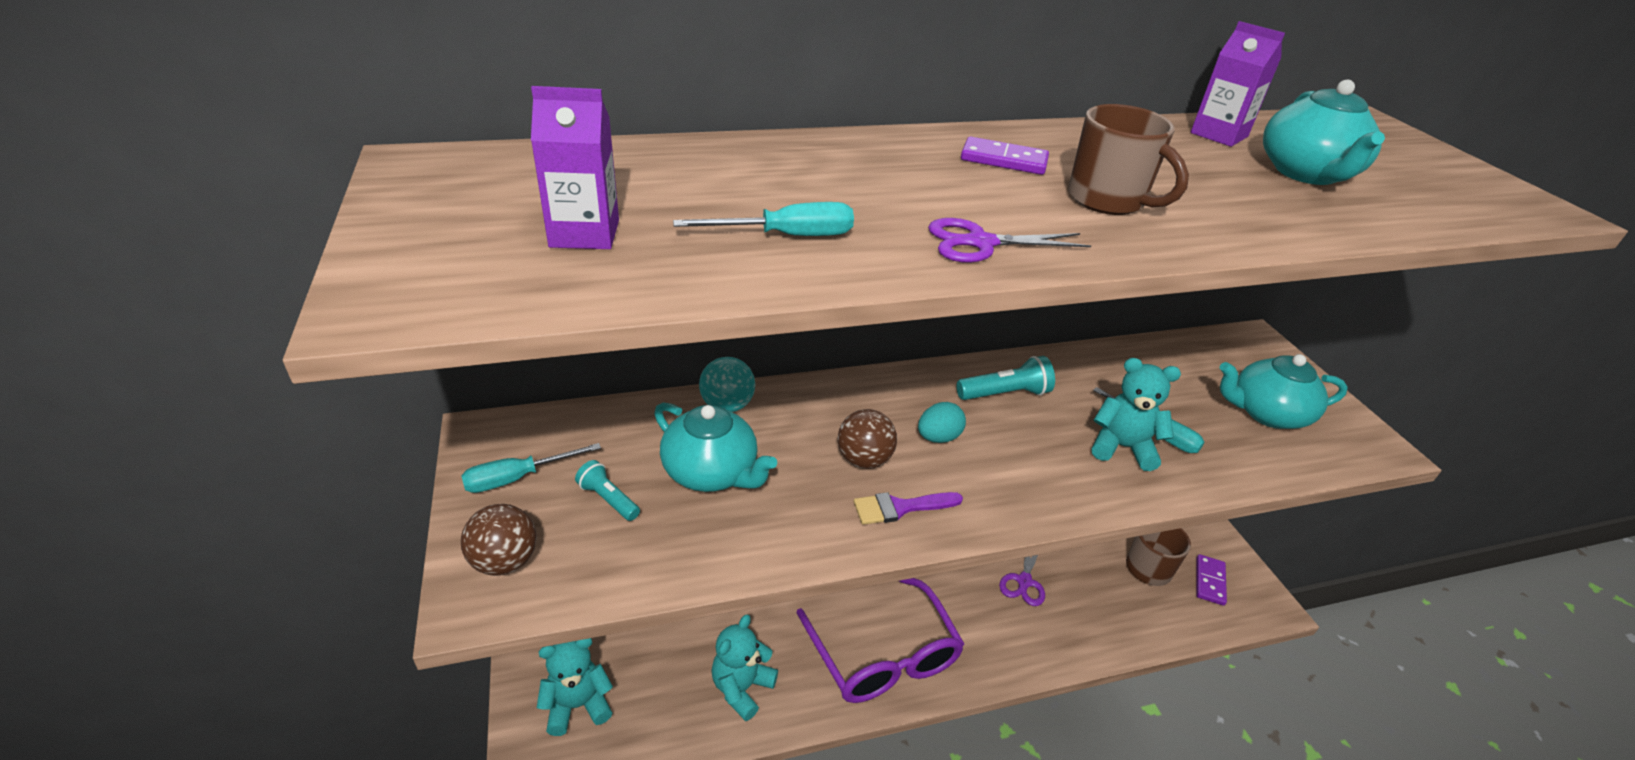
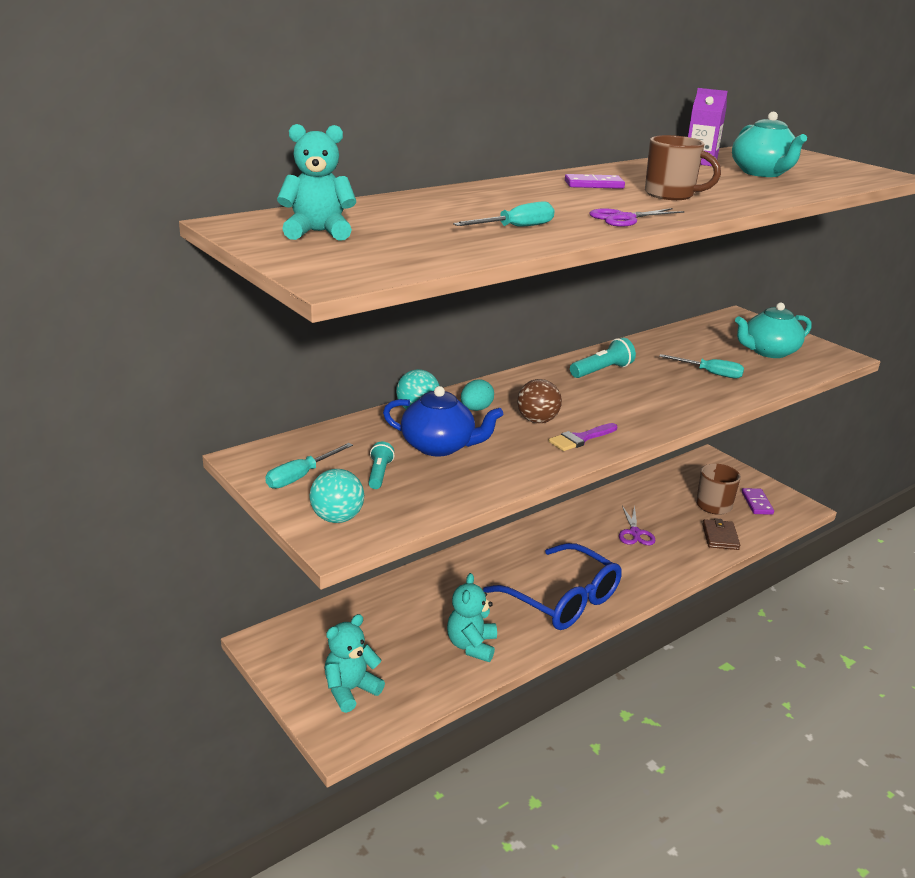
camera: 20 degrees left, 10 degrees down
brown ball [461,504,537,576] -> turquoise ball [309,469,364,523]
purple carton [531,86,619,249] -> none
turquoise flashlight [575,460,640,521] -> turquoise flashlight turned 75 degrees clockwise [368,442,395,489]
turquoise teapot [654,402,777,492] -> blue teapot [383,386,503,456]
purple glasses [796,578,964,703] -> blue glasses [483,543,622,630]
turquoise egg [918,402,966,443] -> turquoise egg moved to [461,379,494,411]
turquoise teddy bear [1092,358,1181,471] -> turquoise teddy bear moved to [277,124,356,241]
none -> brown wallet [702,518,740,550]

